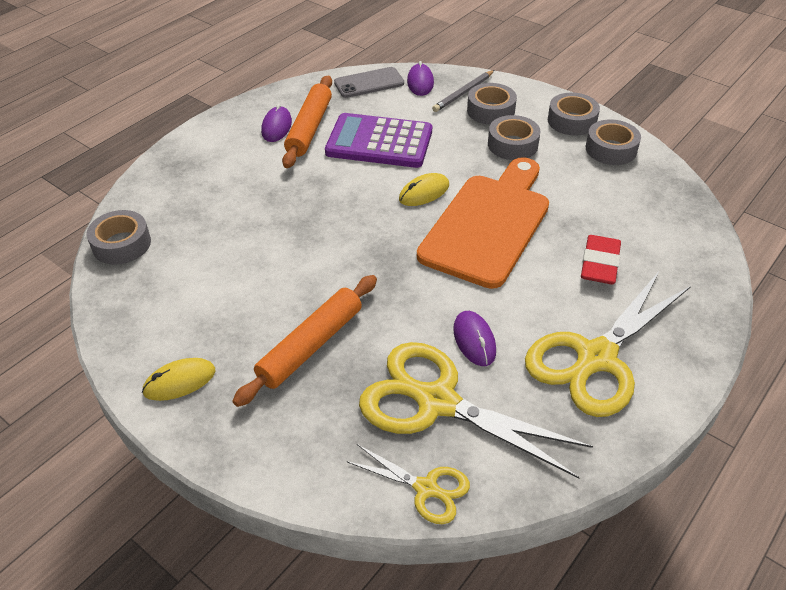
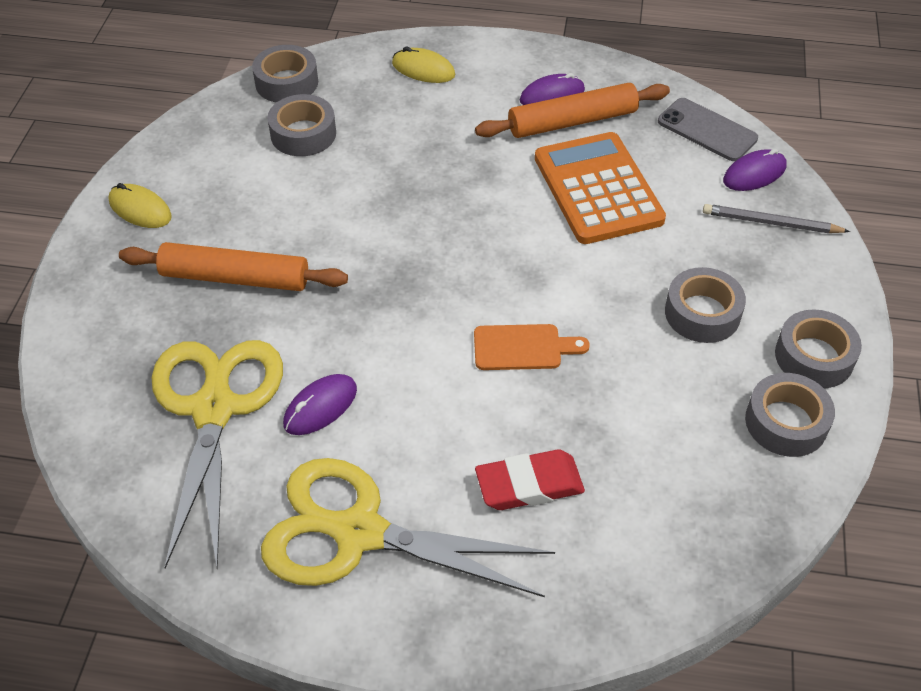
camera: 60 degrees right, 5 degrees up
purple calculator [325,113,432,168] -> orange calculator [535,132,666,244]
yellow scissors [346,444,470,524] -> none
yellow mouse [399,173,449,206] -> yellow mouse moved to [392,47,455,83]
orange cutting board [417,157,549,289] -> orange cutting board [474,324,590,370], size x0.43
grey tape [467,83,517,125] -> grey tape moved to [267,94,336,156]

